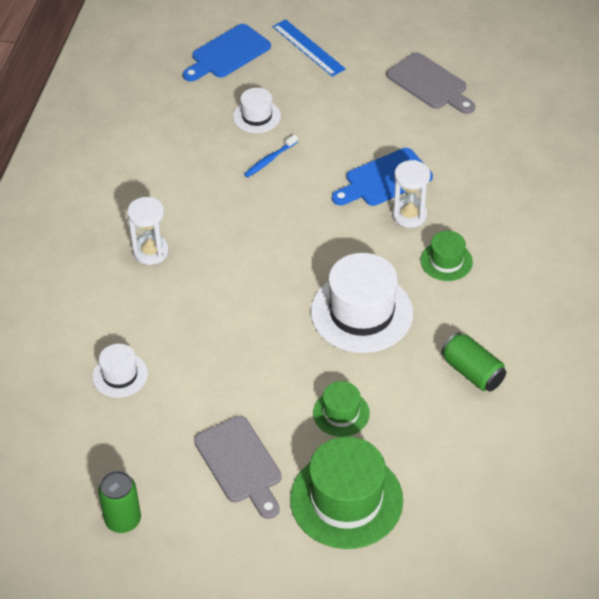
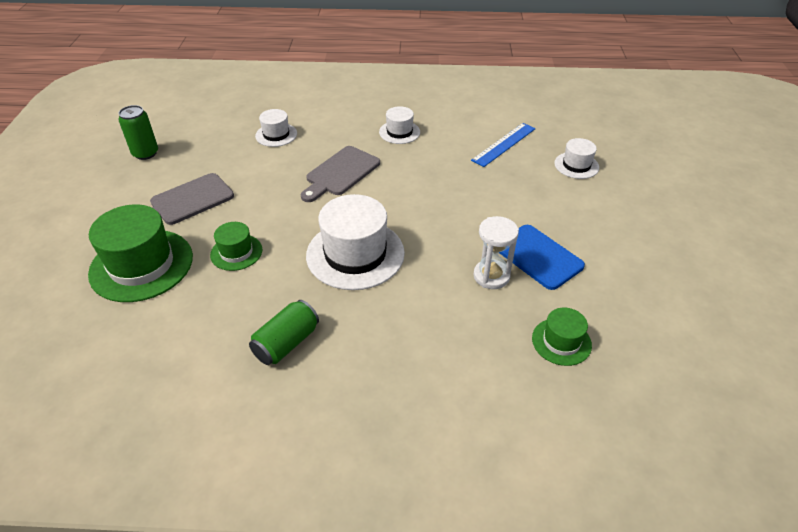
camera: 80 degrees right, 5 degrees down
white hourglass [127,197,169,265] -> white hat [379,106,420,144]
blue cutting board [183,24,271,82] -> none
blue toothbrush [244,134,298,177] -> none
blue ruler [273,19,346,77] -> blue ruler moved to [471,123,536,167]
grey cutting board [386,52,475,114] -> grey cutting board moved to [301,146,380,202]
green hat [420,231,473,281] -> green hat moved to [532,308,592,366]

